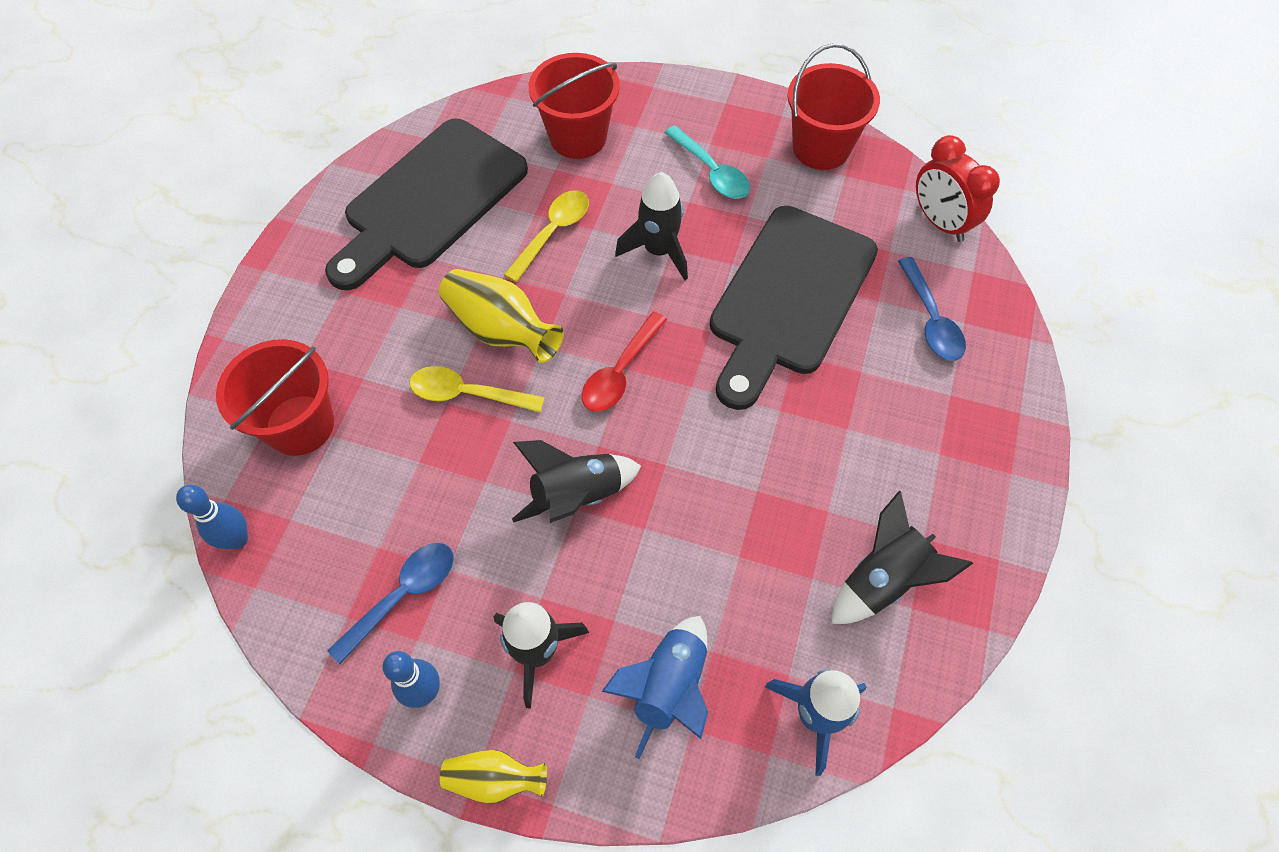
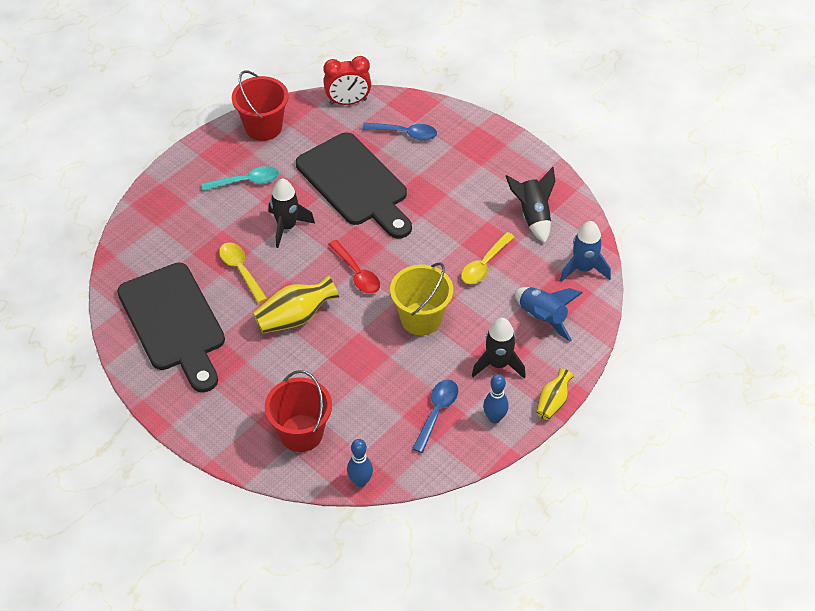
camera: 65 degrees left, 10 degrees down
blue spoon [327,543,454,664] -> blue spoon turned 45 degrees clockwise [412,379,458,453]
yellow spoon [409,366,545,413] -> yellow spoon moved to [461,232,515,284]
black rocket [512,440,641,523] -> yellow bucket [390,262,453,335]
red bucket [529,53,620,159] -> none

